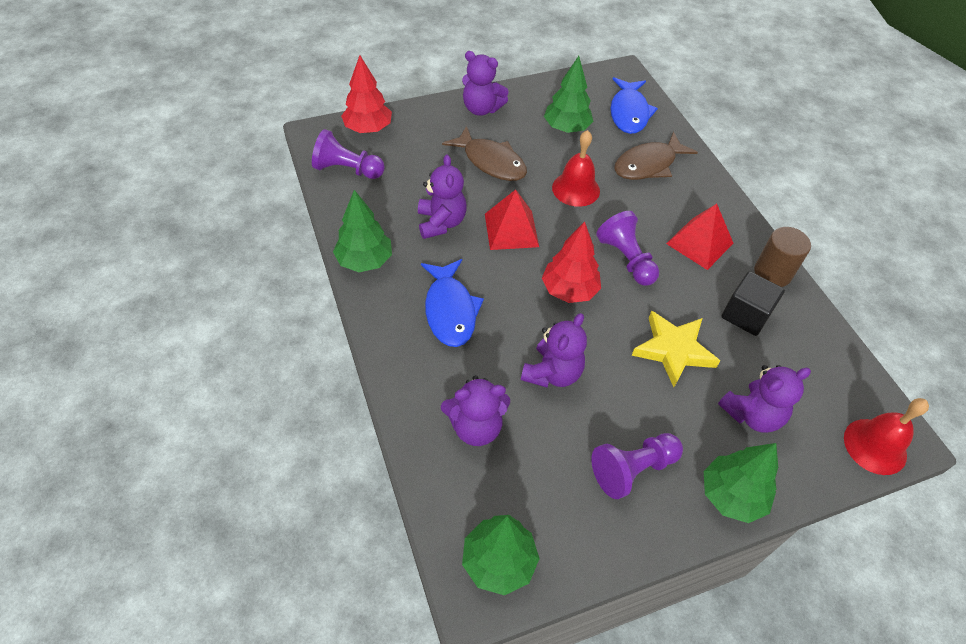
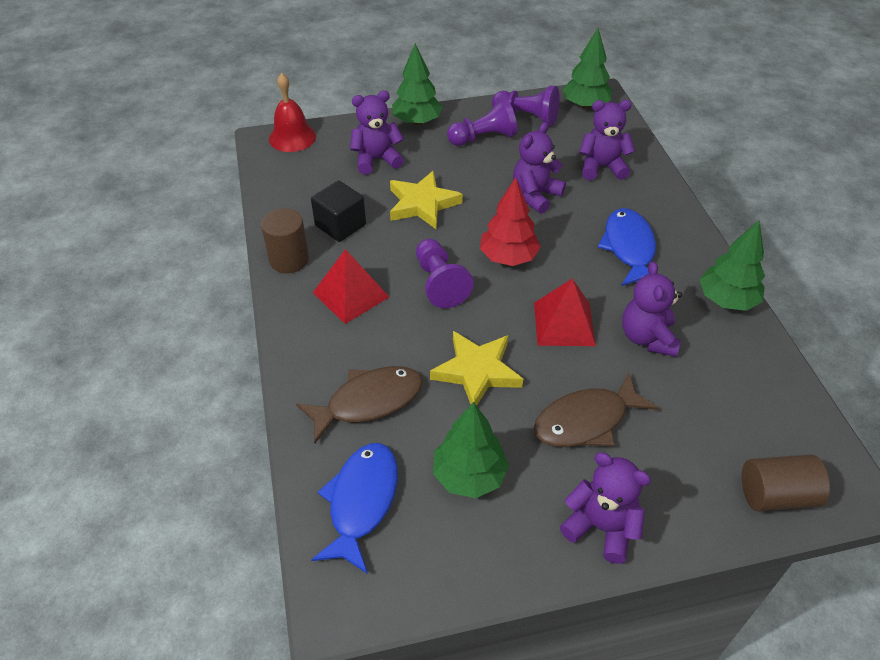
camera: 170 degrees left, 5 degrees down
purple pawn [312,129,385,179] -> purple pawn moved to [492,85,560,126]
red tree [341,55,392,133] -> brown cylinder [742,454,830,512]
brown fish [442,126,527,181] -> brown fish turned 75 degrees counterclockwise [534,372,659,447]
red bell [552,130,600,207] -> yellow star [430,331,523,406]

